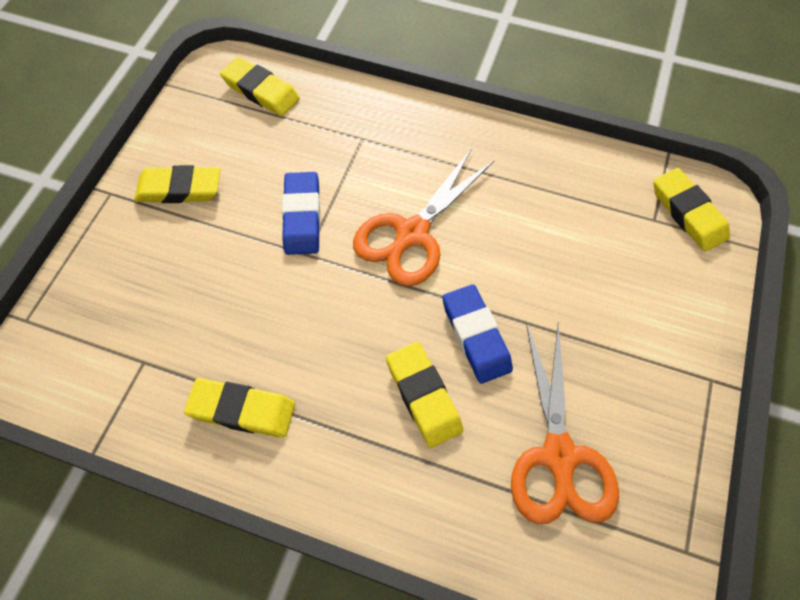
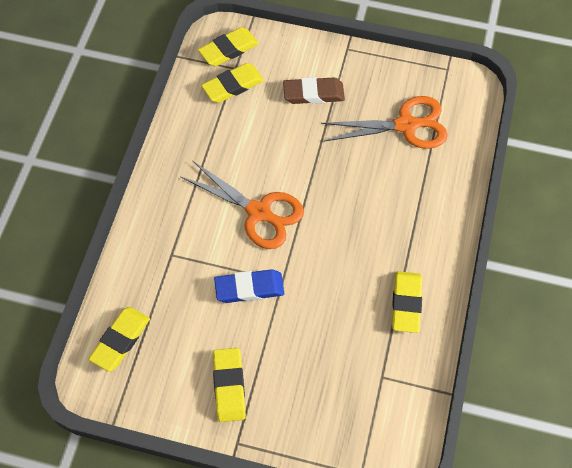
camera: 95 degrees left, 0 degrees up
yellow eraser [386,342,463,448] -> yellow eraser moved to [201,63,264,103]
blue eraser [443,284,513,384] -> none
none -> brown eraser [283,77,345,104]

